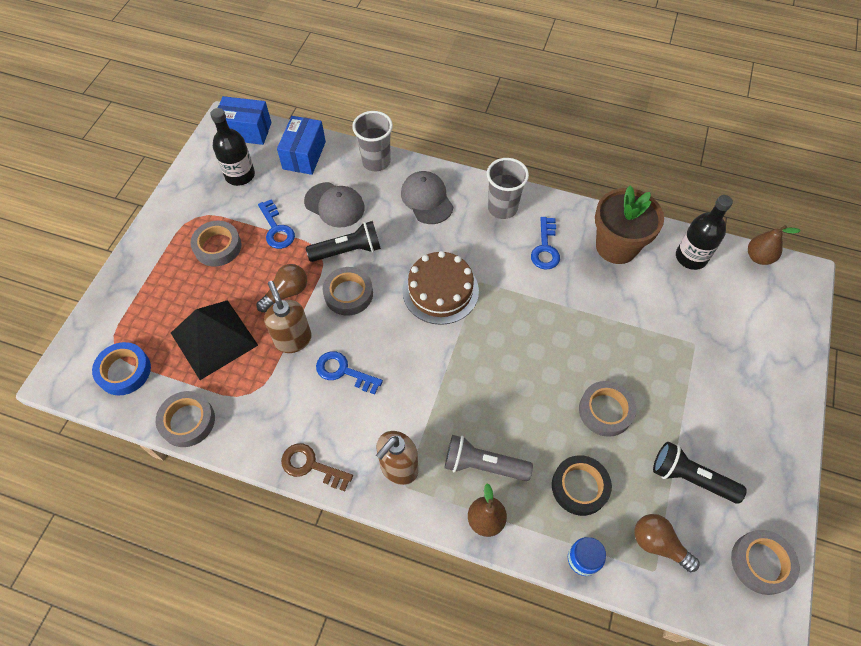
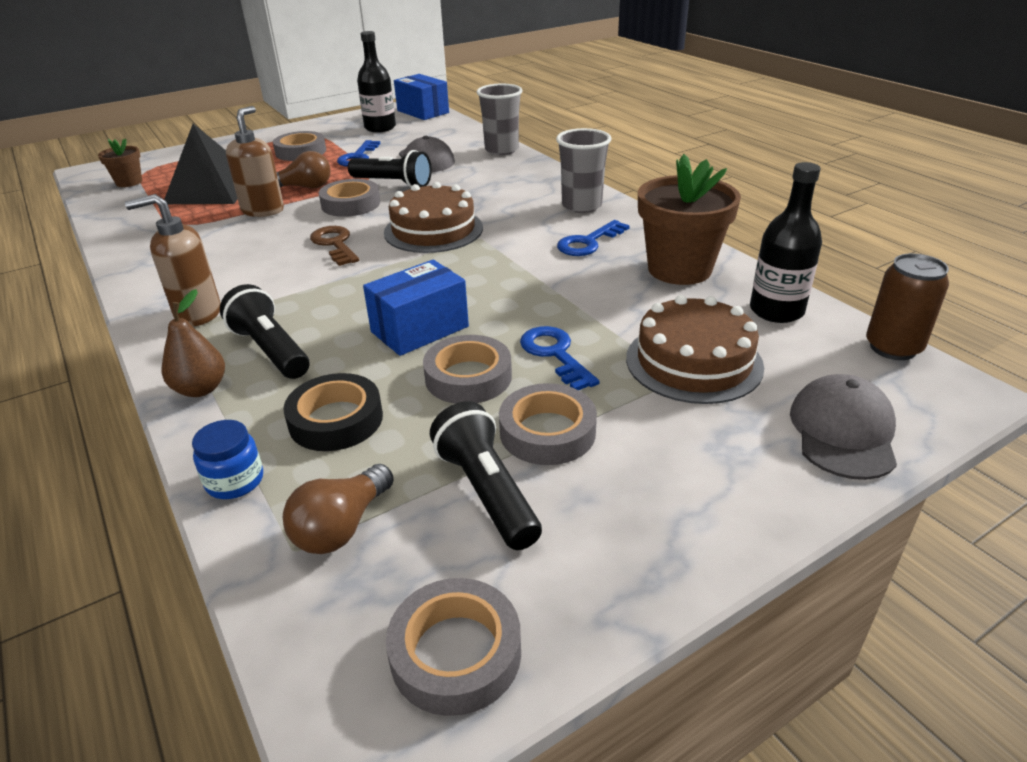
camera: 40 degrees right, 25 degrees down
blue tape [92,342,151,396] -> brown flower pot [98,139,142,187]
grey tape [156,391,215,447] -> grey tape moved to [499,383,597,465]
blue box [277,116,326,175] -> blue box moved to [363,260,469,356]
brown key [281,443,353,491] -> brown key moved to [310,226,359,266]
blue key [316,351,383,394] -> blue key moved to [520,326,600,390]
grey cap [401,171,453,224] -> grey cap moved to [790,374,897,480]
grey flashlight [445,435,533,481] -> black flashlight [220,284,309,379]
brown light bulb [635,514,699,572] -> brown light bulb turned 135 degrees counterclockwise [283,464,394,554]
brown pear [748,225,801,265] -> brown can [866,253,949,360]
none -> brown cake [626,295,764,404]

